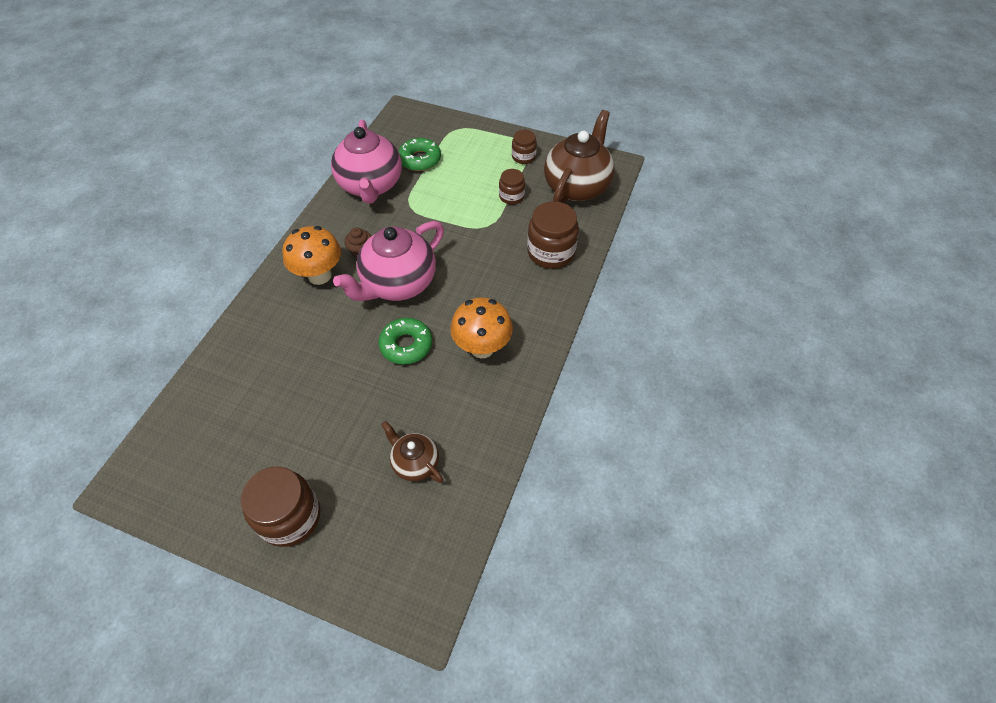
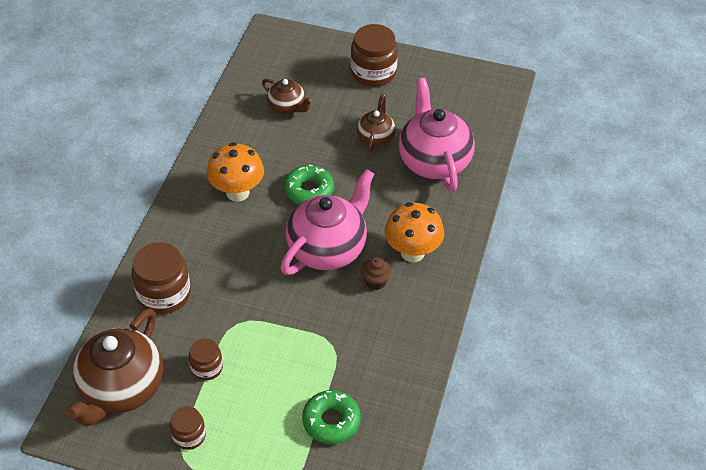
camera: 175 degrees right, 5 degrees down
pink teapot [331,120,402,204] -> pink teapot moved to [399,78,475,192]
none -> brown teapot [357,94,396,152]

